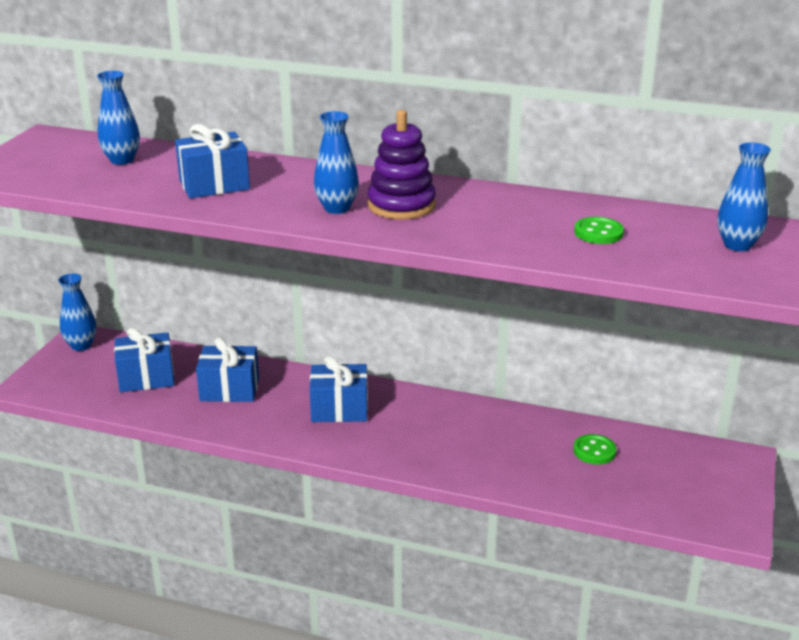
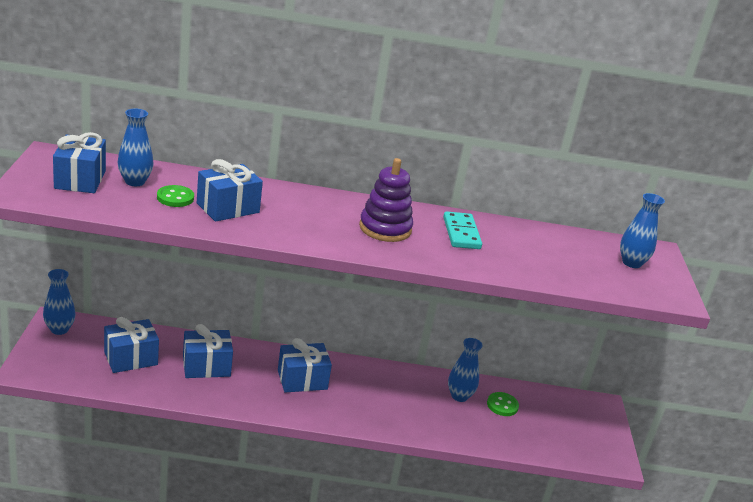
camera: 20 degrees left, 0 degrees up
blue vase [314,111,359,214] -> blue vase moved to [448,338,483,402]
green button [574,217,624,244] -> green button moved to [157,185,194,207]
none -> blue gift [53,132,106,193]
none -> turquoise domino [443,211,482,249]

